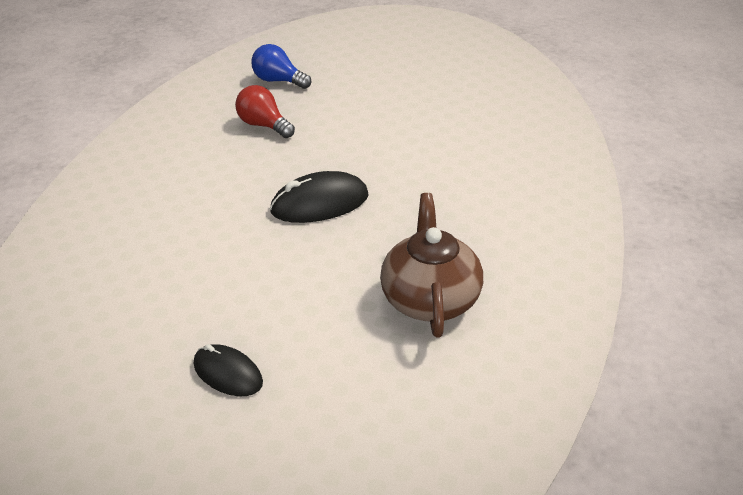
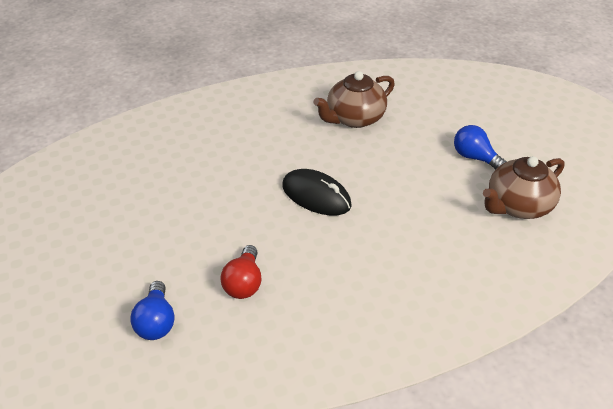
camera: 125 degrees left, 5 degrees up
black mouse [194,344,263,396] -> blue light bulb [454,125,507,169]
none -> brown teapot [483,156,565,219]

